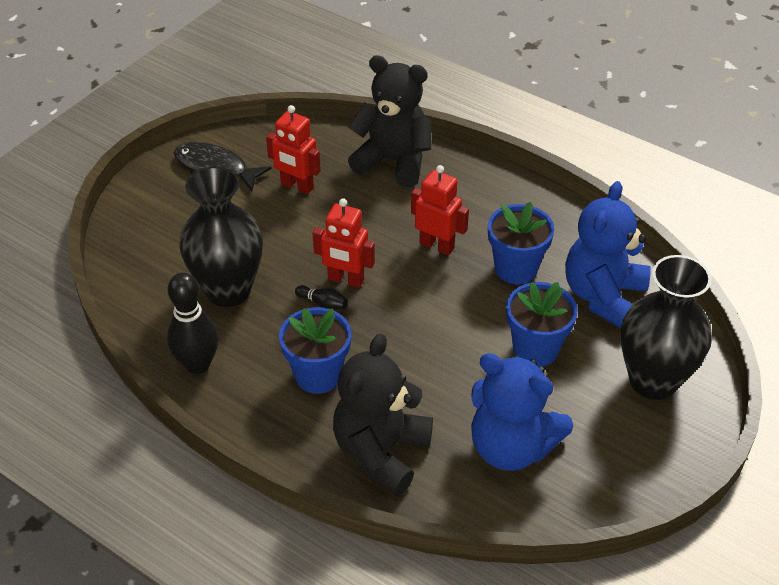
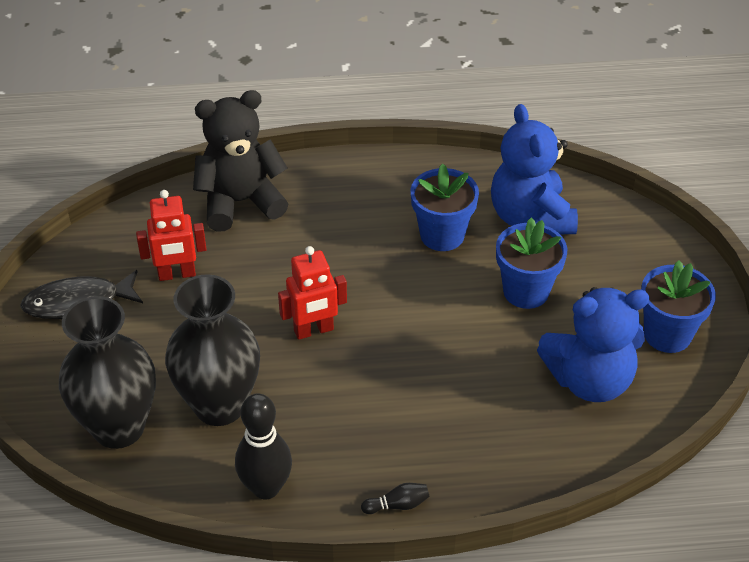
camera: 40 degrees left, 0 degrees up
blue flower pot [279,307,351,394] -> blue flower pot moved to [641,260,716,353]
black bowling pin [295,285,348,310] -> black bowling pin moved to [361,483,430,514]
black teddy bear [333,334,433,496] -> none
red robot [411,165,469,256] -> none
black vase [621,255,712,400] -> black vase moved to [59,296,156,449]

